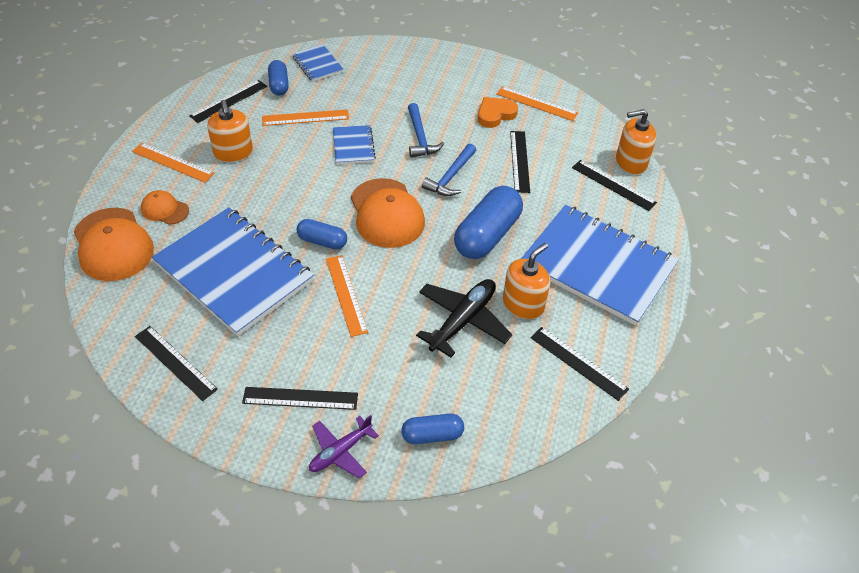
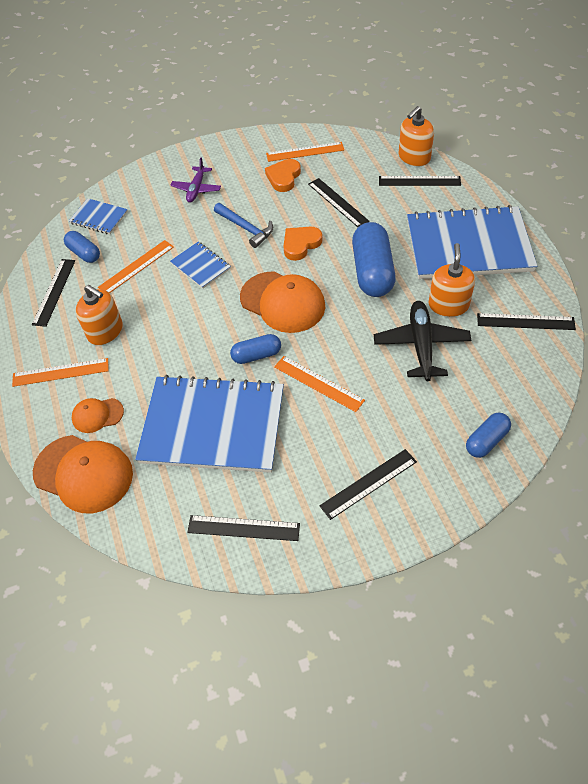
camera: 30 degrees left, 5 degrees up
purple plane [309,415,379,479] -> purple plane moved to [170,157,221,203]
blue hammer [422,144,476,196] -> orange heart [283,227,322,261]

